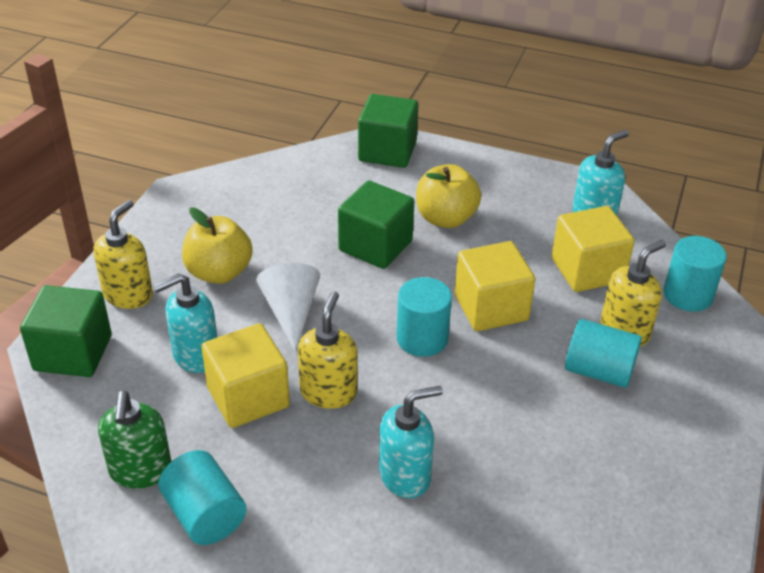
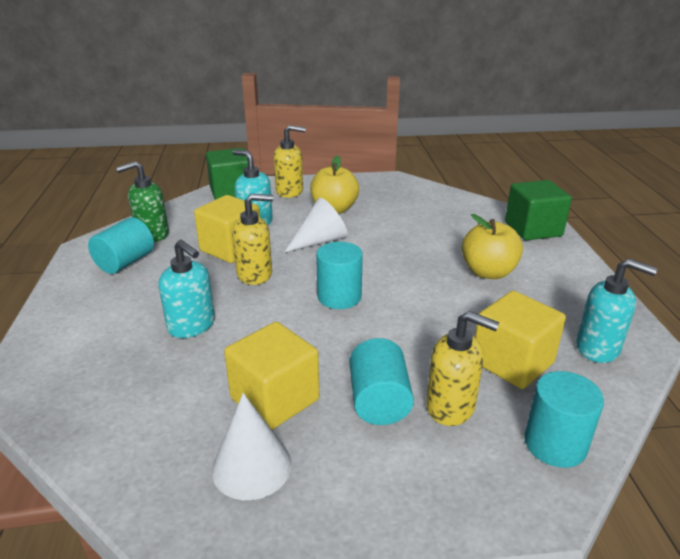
camera: 65 degrees right, 10 degrees down
green cube [338,180,414,269] -> none
yellow cube [455,241,535,331] -> yellow cube moved to [224,322,319,430]
none -> white cone [212,393,292,500]

